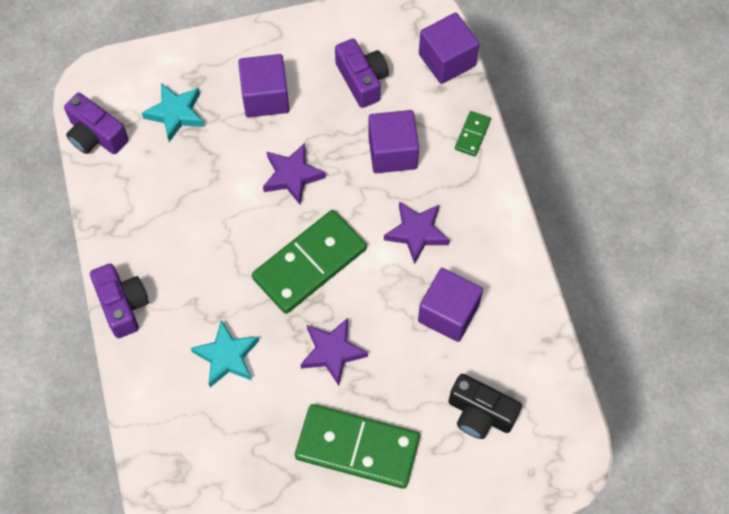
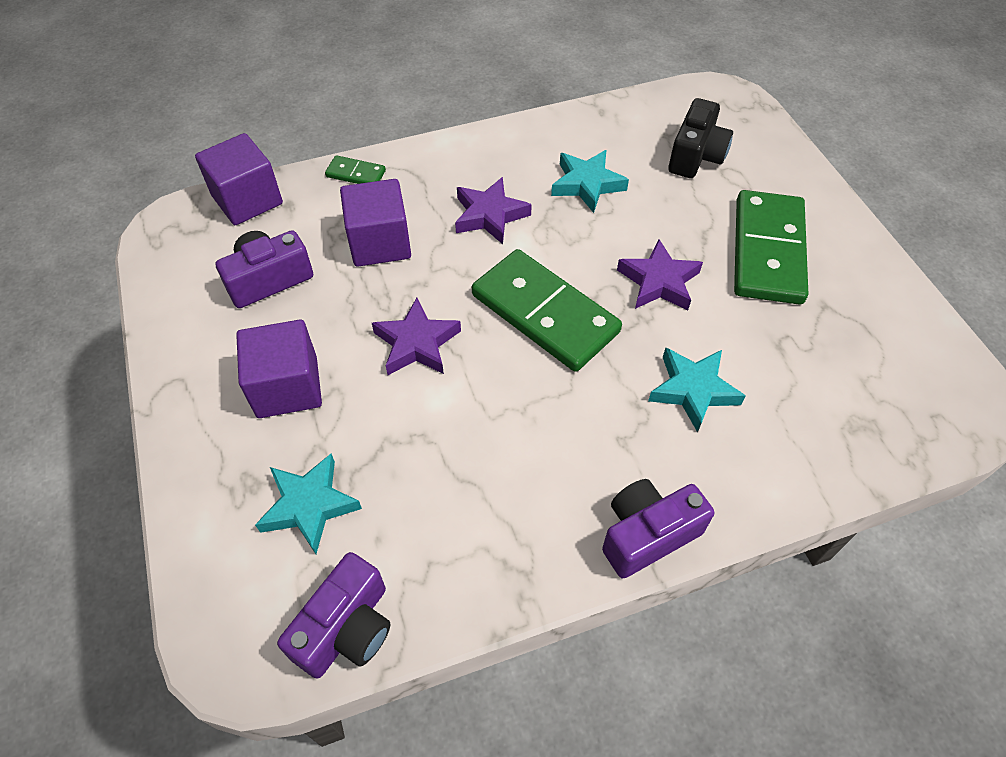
camera: 95 degrees left, 10 degrees down
purple cube [418,268,483,342] -> turquoise star [551,150,629,213]

